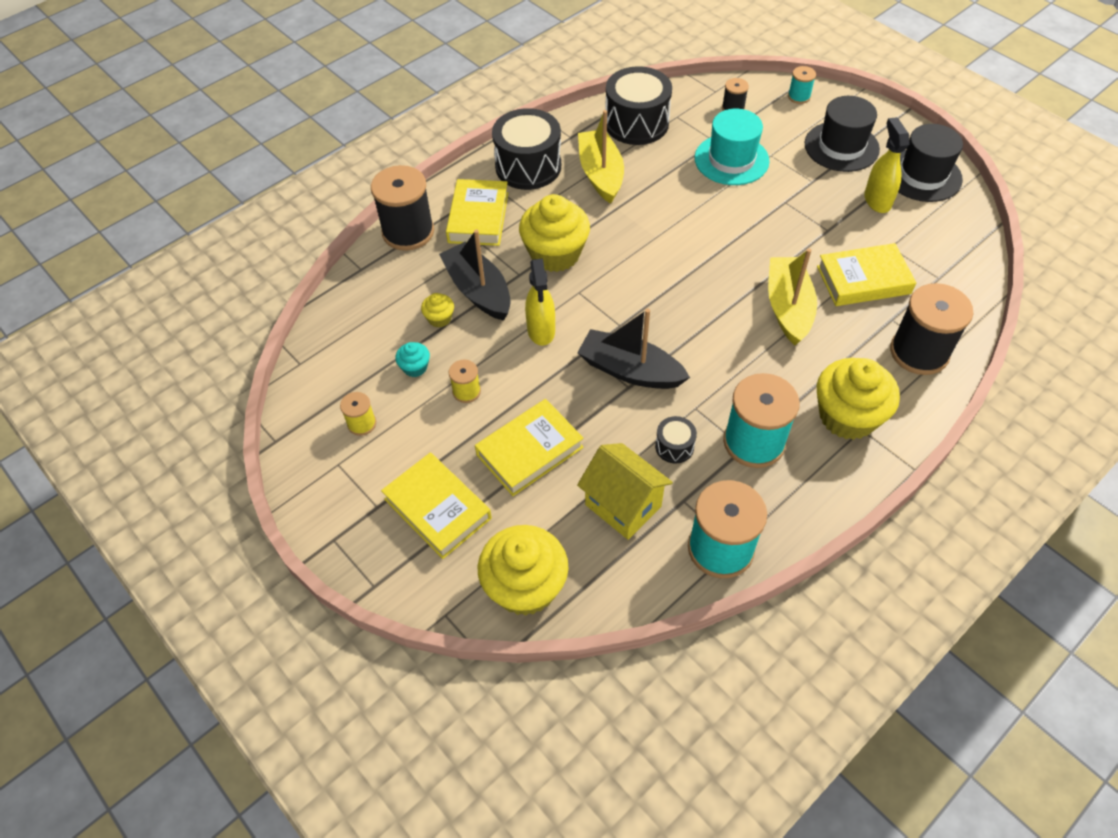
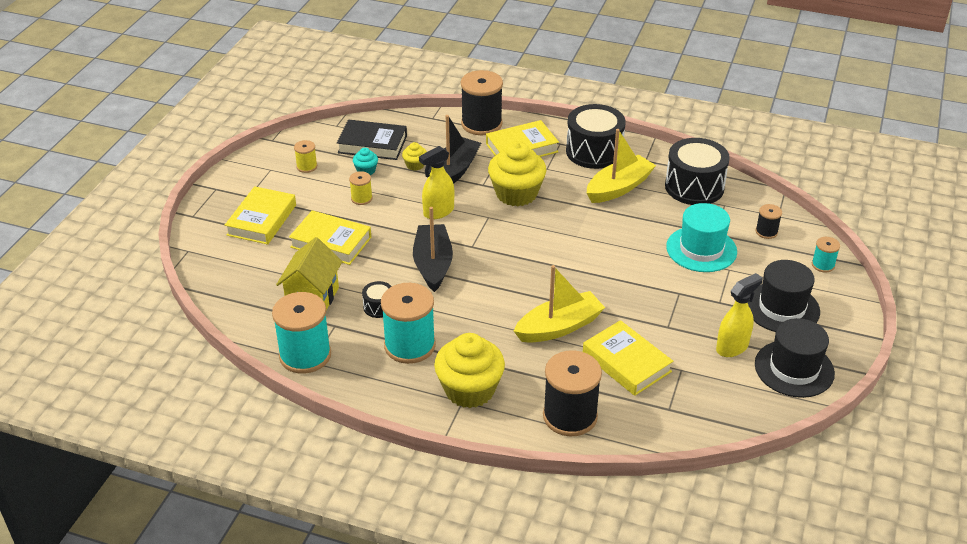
camera: 60 degrees right, 15 degrees down
yellow cupcake [478,525,569,616] -> none
none -> black book [337,119,407,160]

